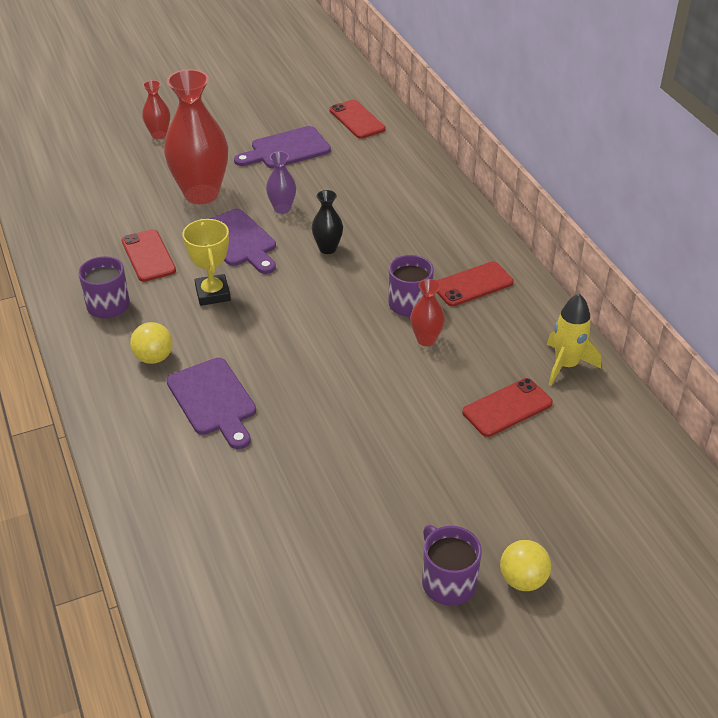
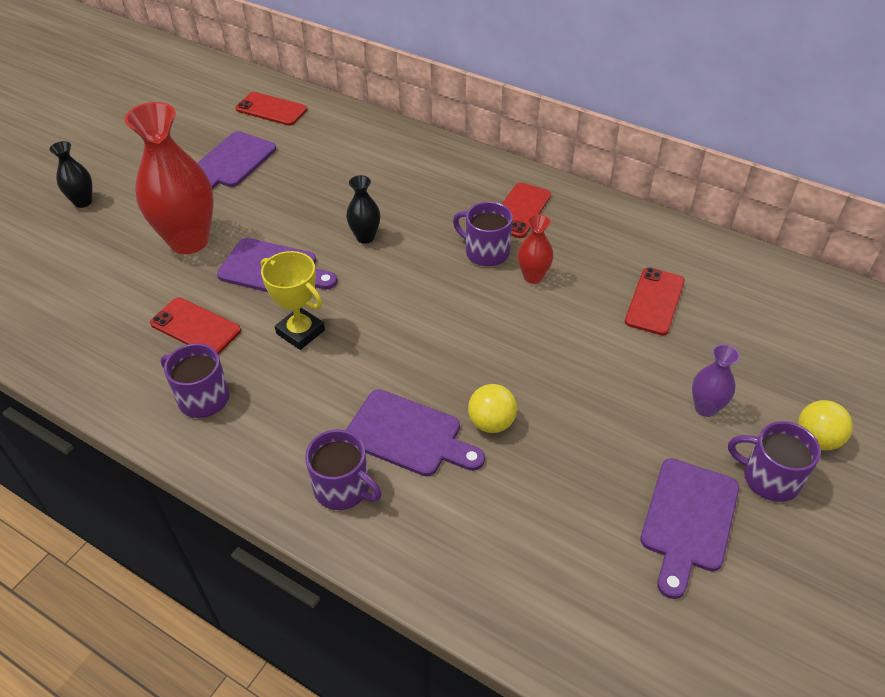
camera: 35 degrees left, 5 degrees up
yellow ball [130,322,173,364] -> yellow ball moved to [468,384,517,433]
red vase [142,80,170,139] -> black vase [49,141,92,208]
purple vase [266,151,296,214] -> purple vase moved to [692,344,740,417]
yellow rocket [547,294,601,386] -> none
none -> purple mug [305,430,382,510]
none -> purple cutting board [640,458,739,599]

